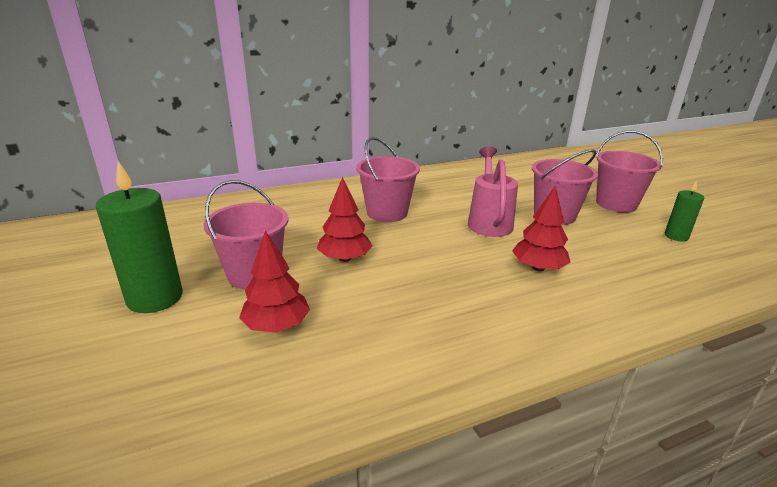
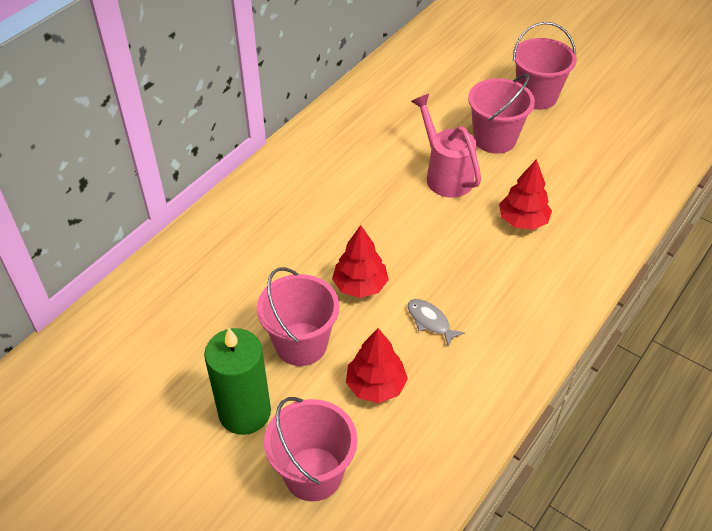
camera: 30 degrees left, 20 degrees up
pink bucket [356,137,420,222] -> pink bucket moved to [264,397,357,502]
green candle [665,180,704,242] -> none
none -> grey fish [408,299,465,346]

